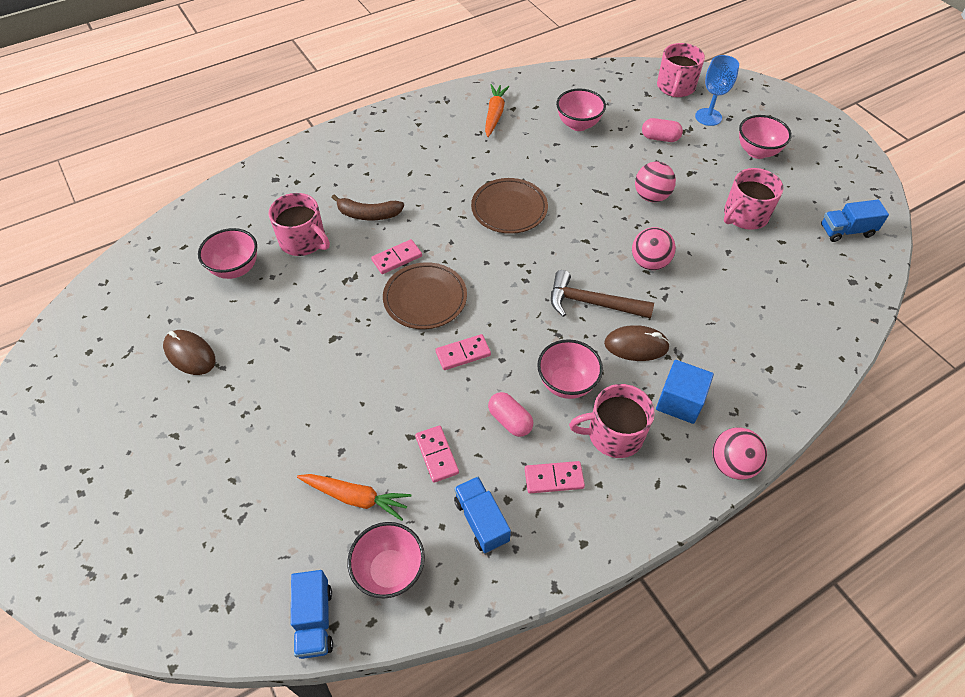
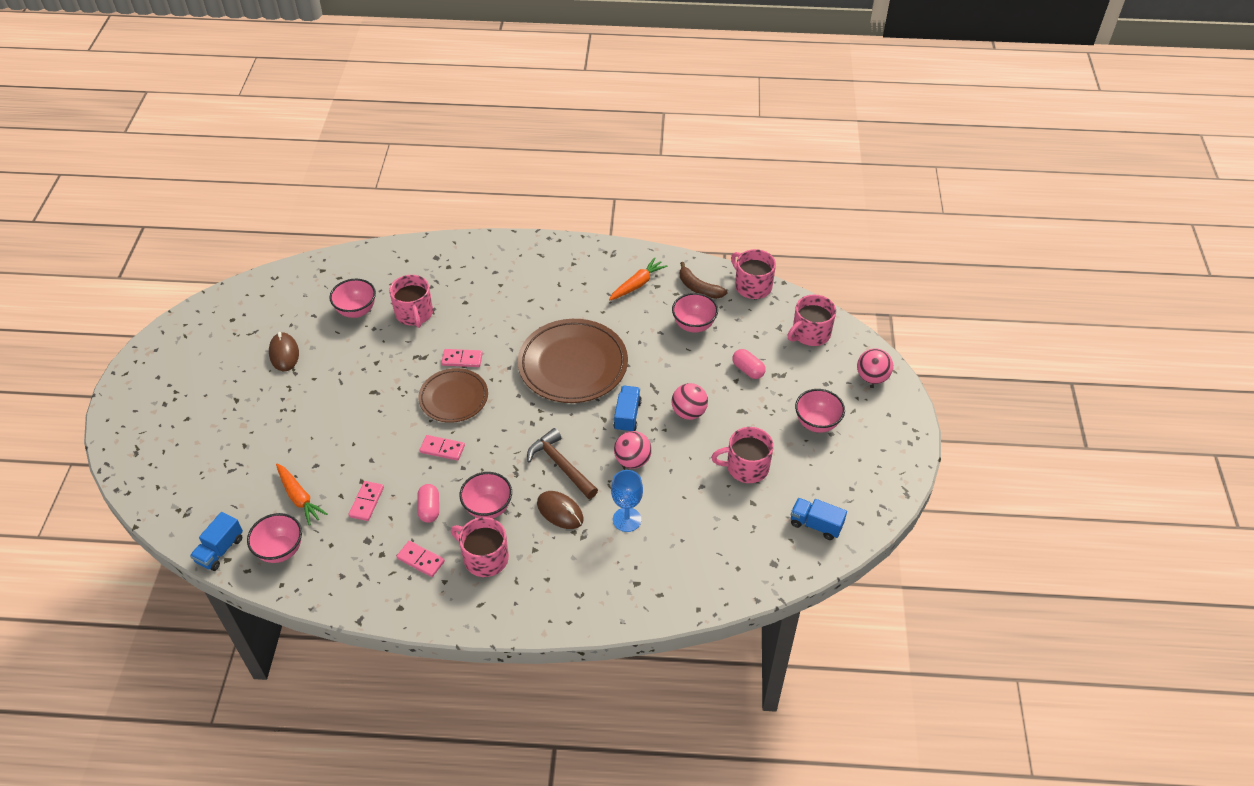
camera: 35 degrees right, 5 degrees down
brown banana [332,194,404,220] -> brown banana moved to [680,262,727,299]
blue truck [454,476,511,553] -> blue truck moved to [613,386,642,432]
brown plate [471,178,548,234] -> brown plate [518,319,628,403], size x1.63
blue cube [656,360,714,424] -> none
blue goblet [695,55,739,126] -> blue goblet moved to [611,470,643,532]
pink ball [712,427,767,480] -> pink ball moved to [857,348,893,384]
none -> pink mug [731,249,776,299]

